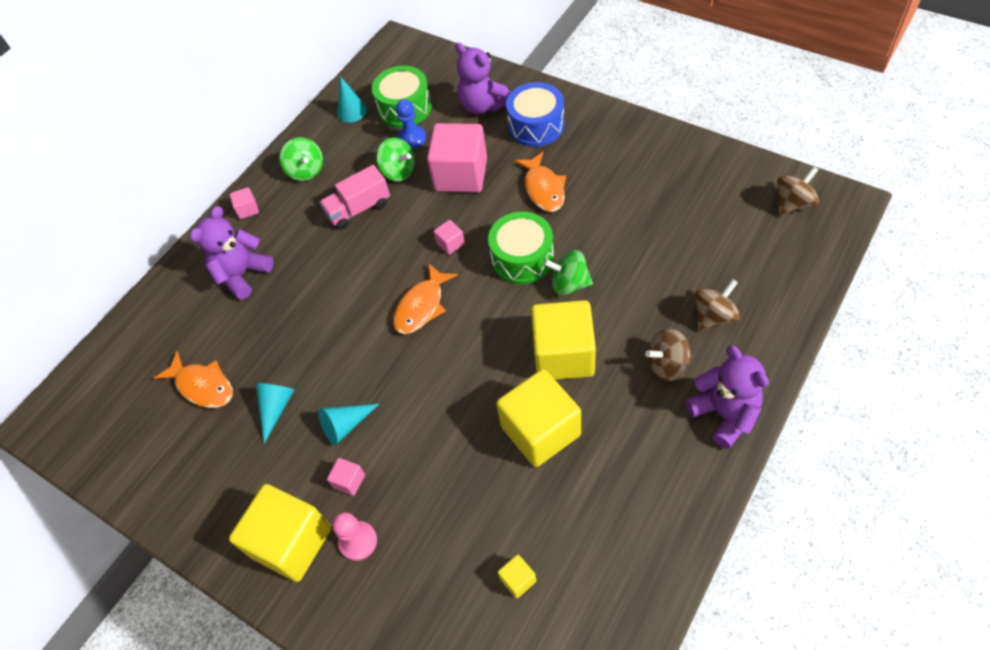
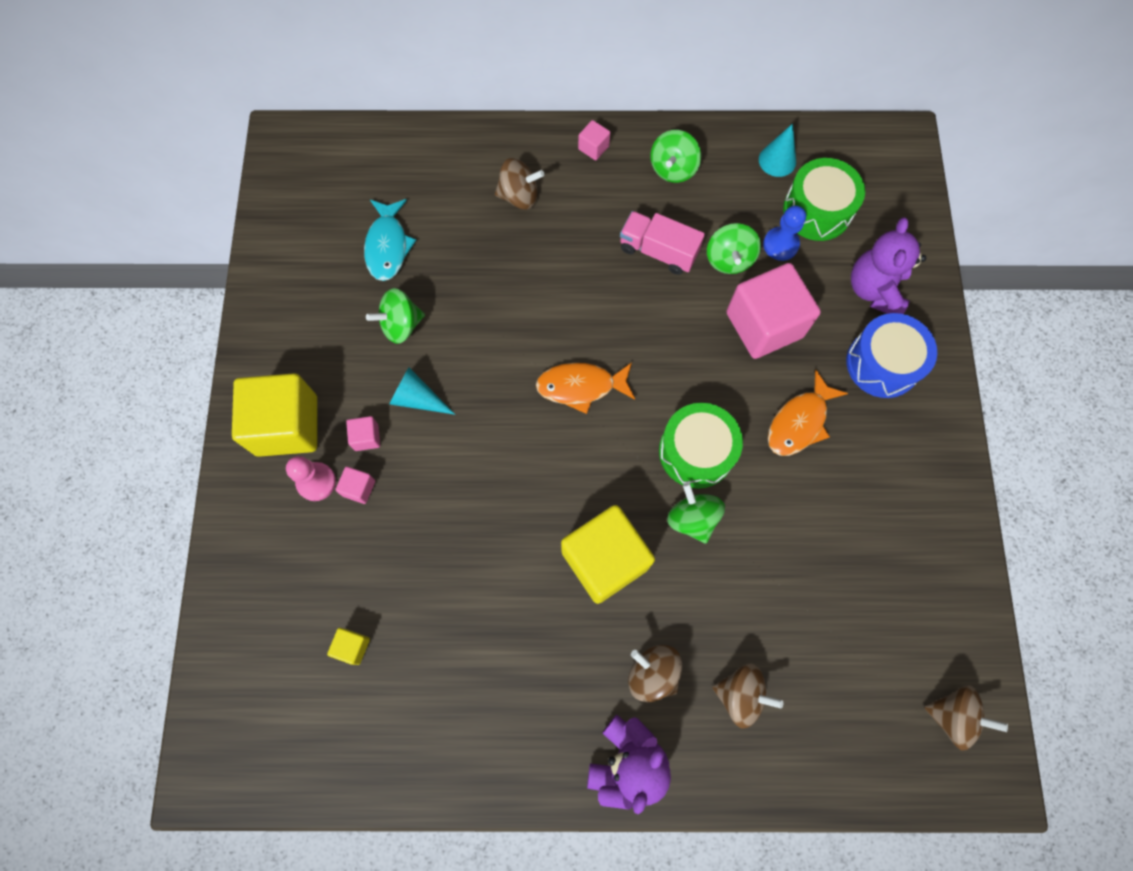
camera: 50 degrees right, 15 degrees up
orange fish [154,351,233,408] -> turquoise fish [364,199,416,281]
purple teddy bear [190,206,274,300] -> brown spinning top [495,158,545,210]
turquoise cone [256,383,294,444] -> green spinning top [366,288,425,344]
pink cube [434,220,465,255] -> pink cube moved to [336,467,375,504]
yellow cube [496,369,581,467] -> none

